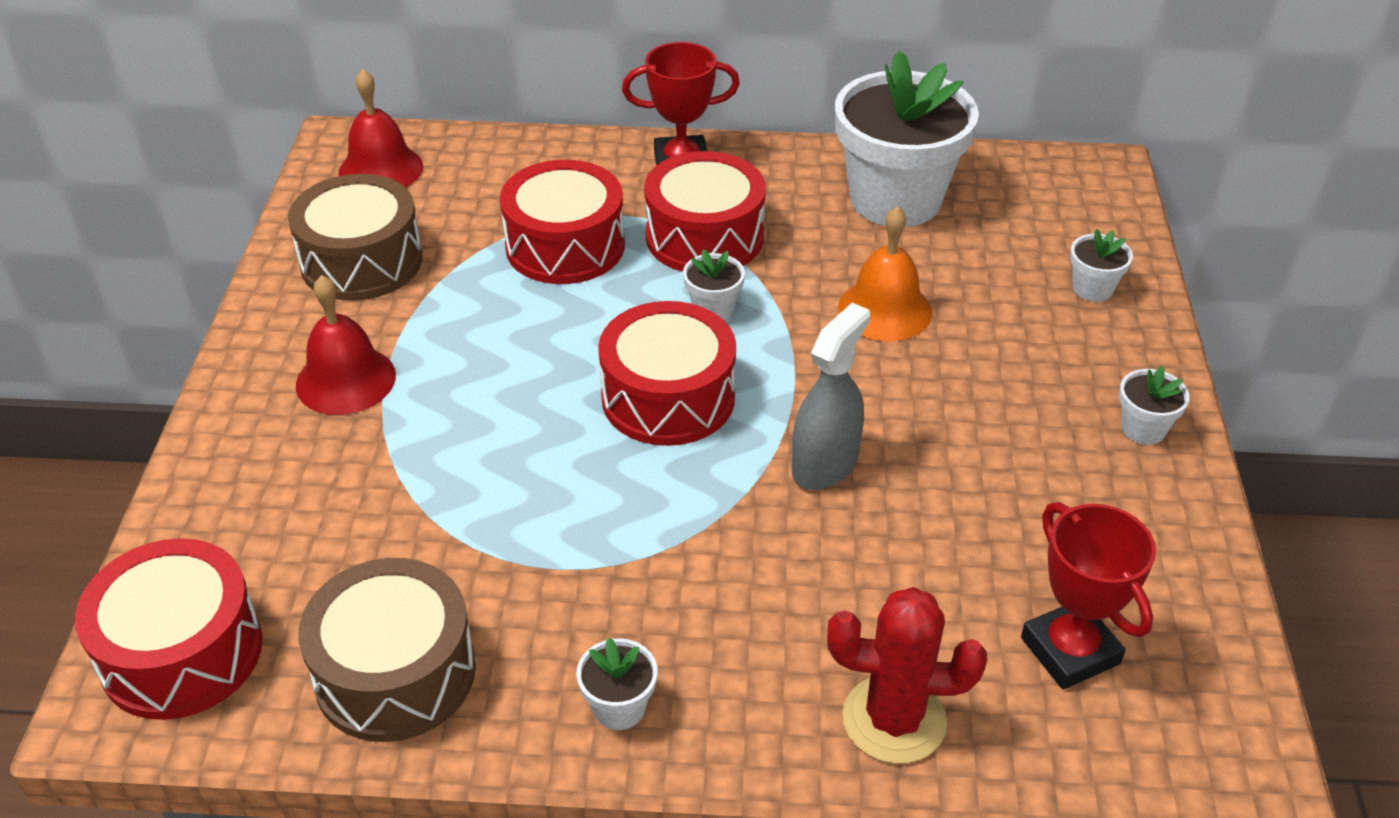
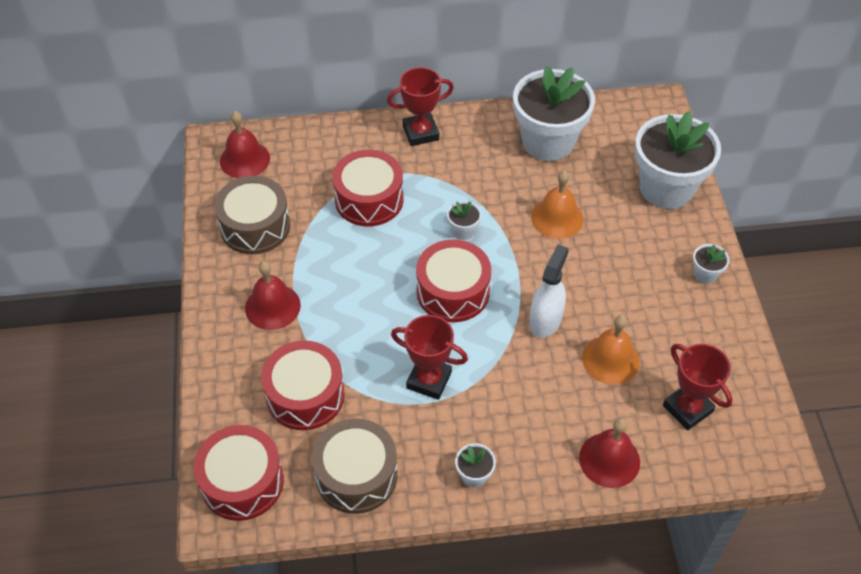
camera: 10 degrees left, 10 degrees up
red drum [644,151,766,272] -> red drum moved to [261,341,345,430]
grey spray bottle [792,303,870,490] -> white spray bottle [529,244,569,338]
red cactus [827,587,987,764] -> red bell [579,418,640,488]
white flower pot [1070,229,1133,302] -> white flower pot [635,111,721,209], size x2.45
none -> red trophy [391,315,468,400]
none -> orange bell [582,315,640,384]

